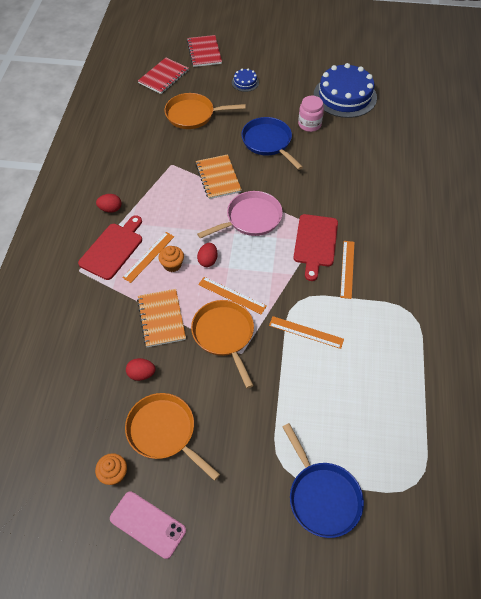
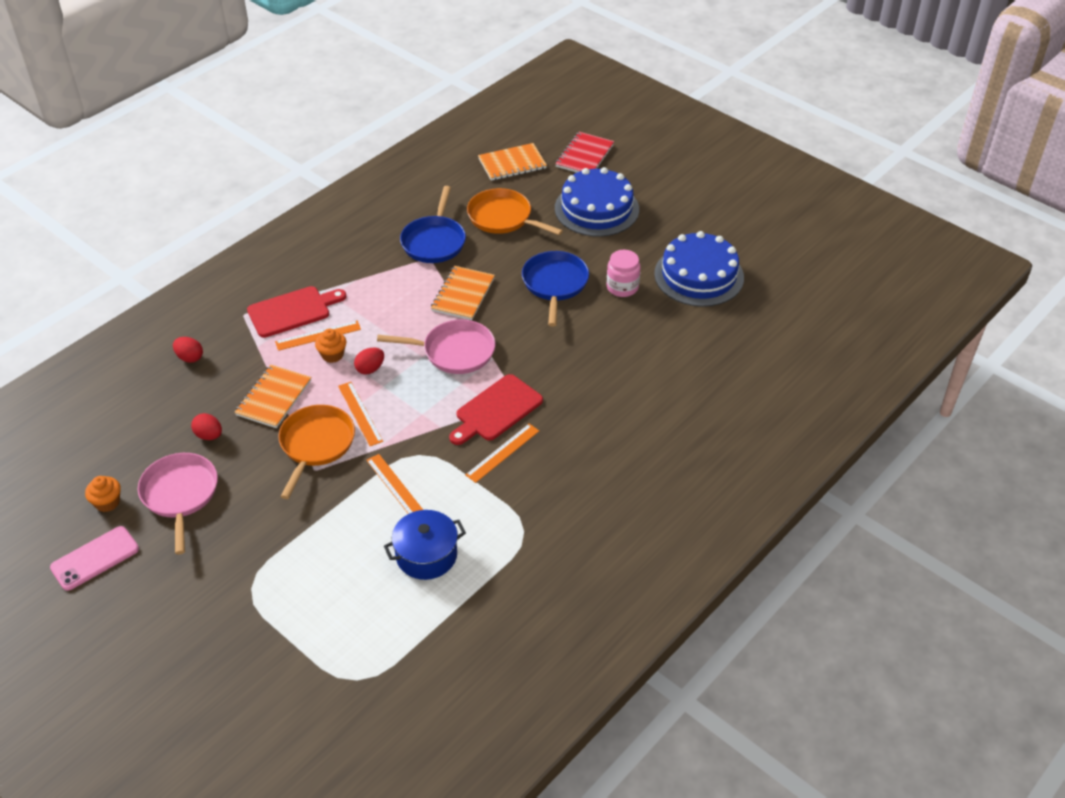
camera: 35 degrees right, 10 degrees down
red egg [96,194,122,213] -> red egg moved to [173,337,203,363]
pink phone [110,492,186,559] -> pink phone turned 75 degrees clockwise [50,526,139,591]
orange pan [125,393,220,481] -> pink pan [138,453,218,554]
red notebook [138,58,189,94] -> orange notebook [478,143,547,181]
blue cake [232,69,259,92] -> blue cake [555,167,639,237], size x2.25
blue pan [282,423,364,538] -> blue pan moved to [400,186,466,263]
none -> blue pot [384,510,466,580]

